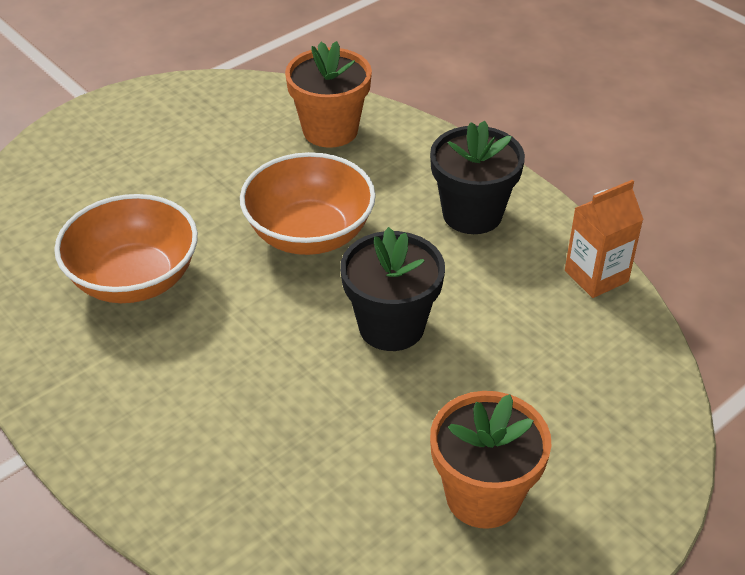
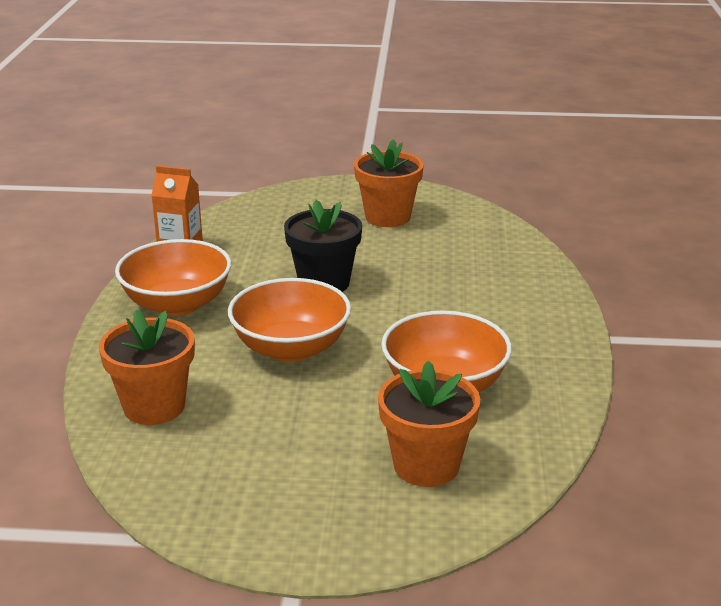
camera: 135 degrees left, 15 degrees down
black flower pot [430,120,525,234] -> orange bowl [115,239,231,316]
none -> orange flower pot [378,361,480,487]

